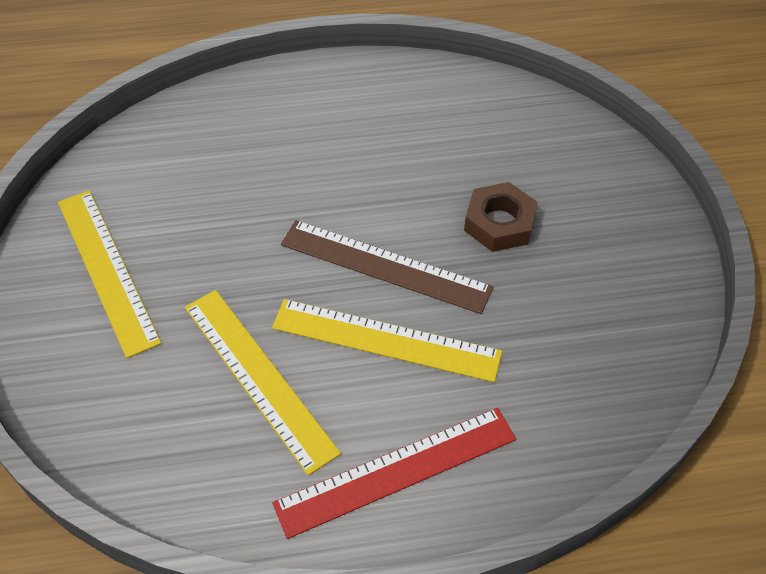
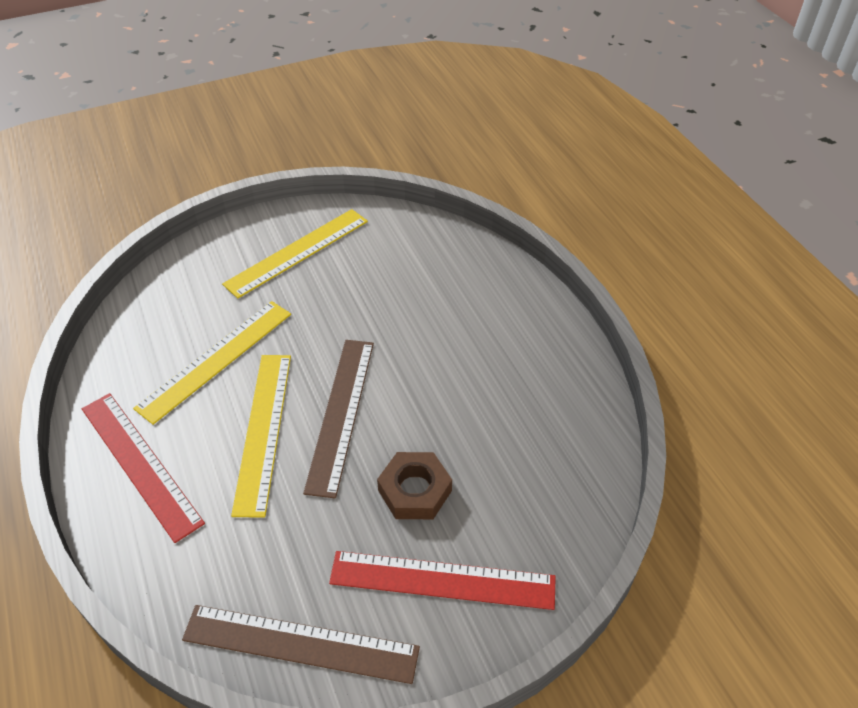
camera: 75 degrees right, 5 degrees down
none -> brown ruler [182,605,420,684]
none -> red ruler [329,551,556,610]

